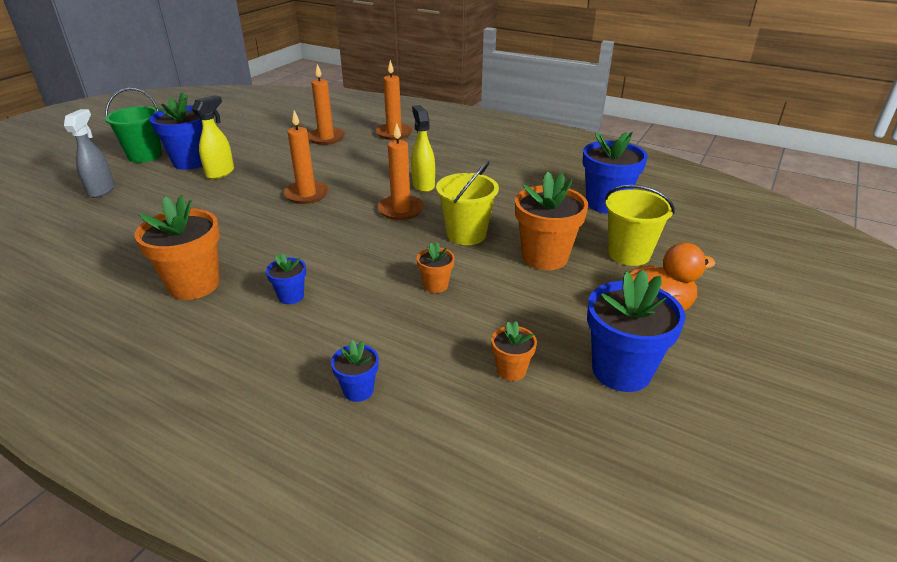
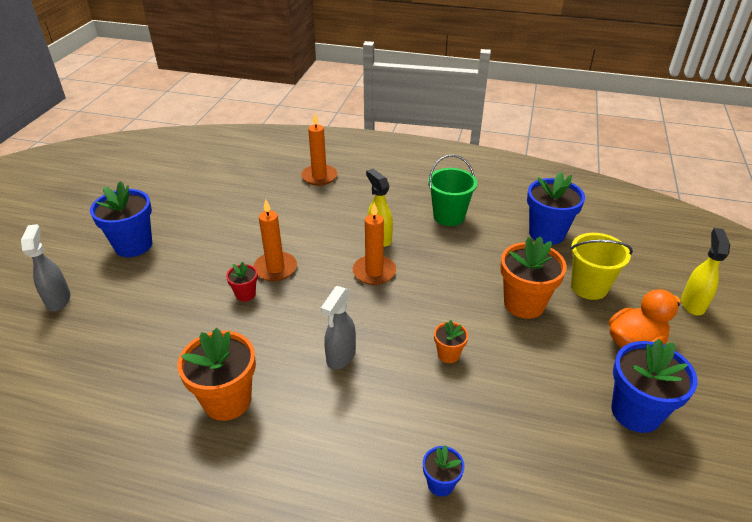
camera: 15 degrees left, 5 degrees up
green bucket [105,88,162,163] -> green bucket moved to [428,155,477,226]
yellow spray bottle [192,95,234,179] -> yellow spray bottle moved to [681,228,730,316]
blue flower pot [266,253,306,304] -> none
orange candle [308,64,345,145] -> none
yellow bucket [436,161,499,245] -> none
orange flower pot [491,321,537,381] -> none
none -> red flower pot [226,262,258,301]
none -> grey spray bottle [321,286,356,370]

